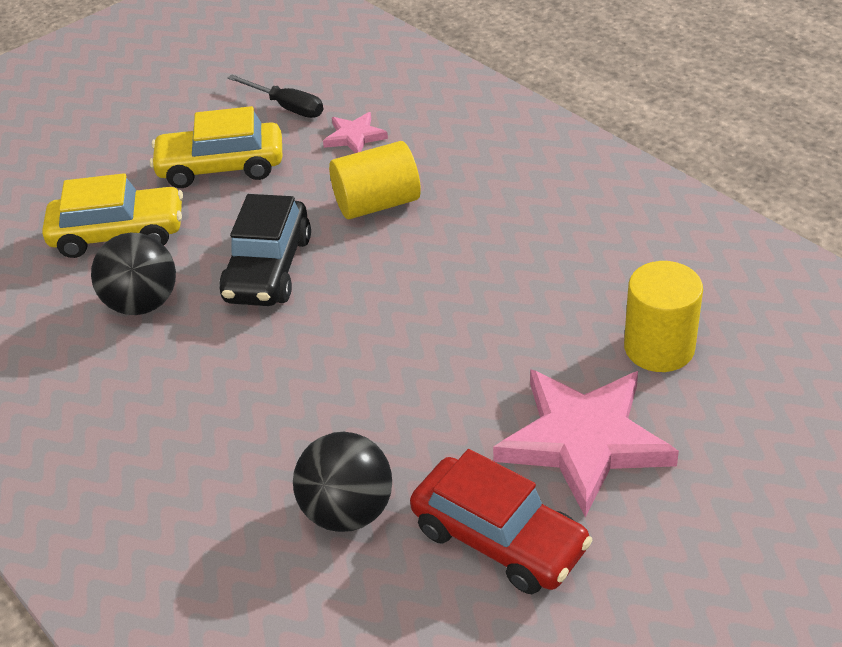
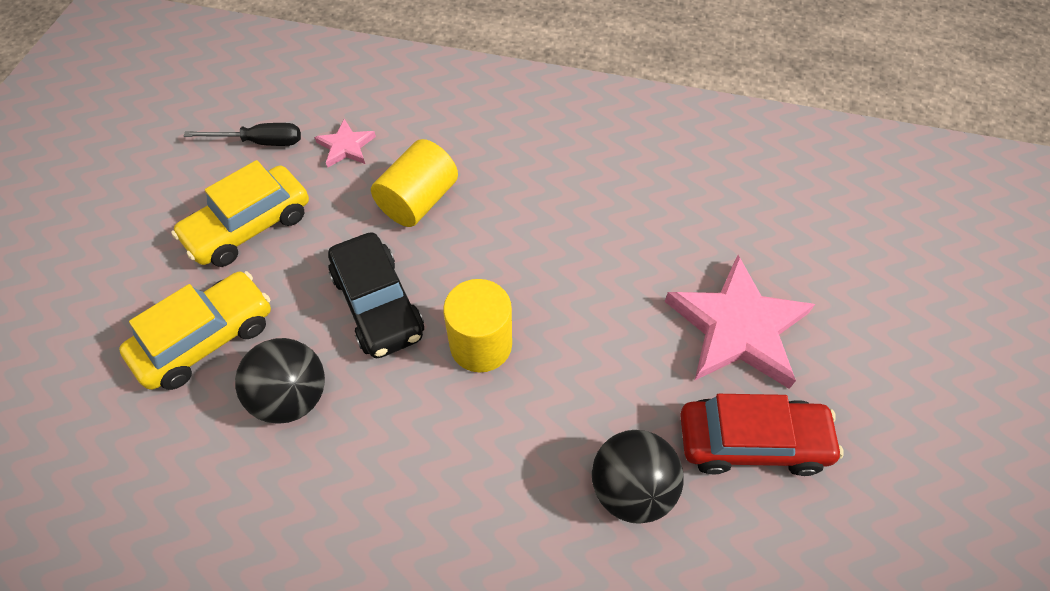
camera: 40 degrees left, 15 degrees up
yellow cylinder [624,261,703,372] -> yellow cylinder moved to [443,279,512,373]

